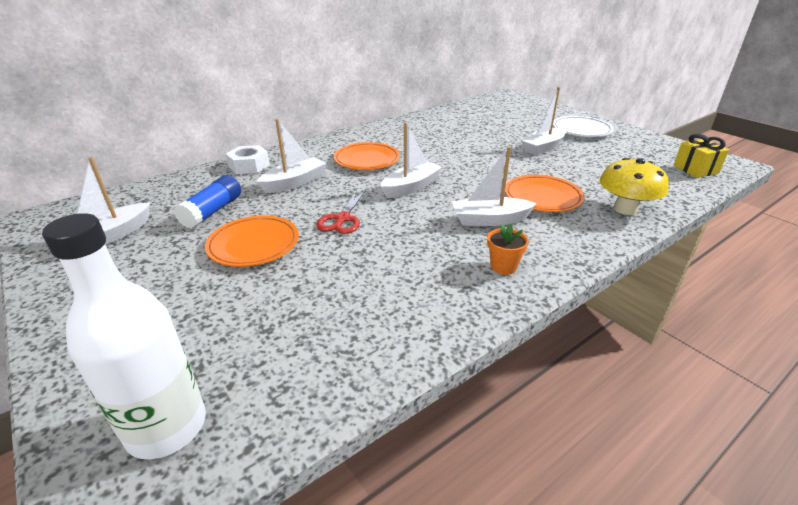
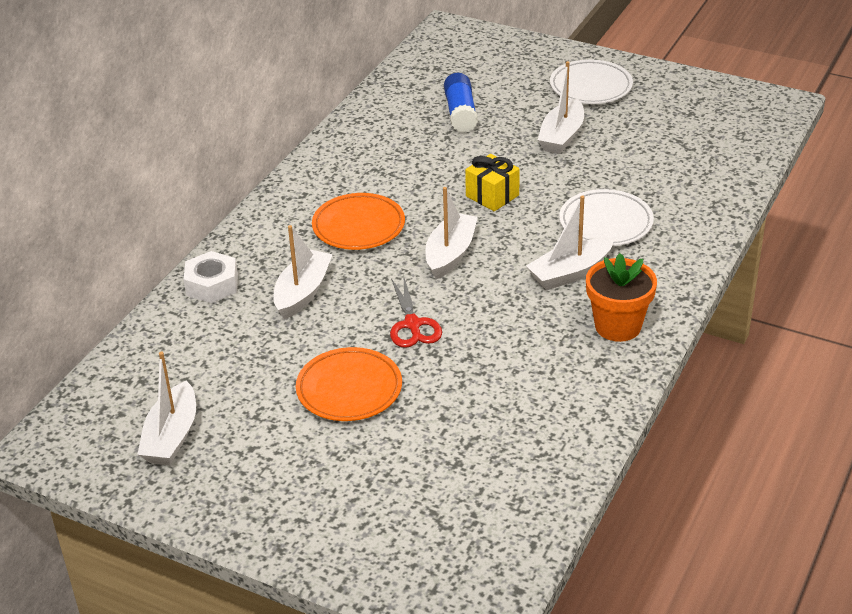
camera: 25 degrees left, 5 degrees up
white bottle [42,213,206,459] -> none
blue glue stick [174,175,241,229] -> blue glue stick moved to [444,73,478,133]
orange flower pot [487,223,529,275] -> orange flower pot [586,253,657,342], size x1.68
orange plate [505,175,585,212] -> white plate [559,189,654,246]
yellow mushroom [600,158,669,215] -> none
yellow gift [673,134,729,178] -> yellow gift moved to [465,154,520,211]

